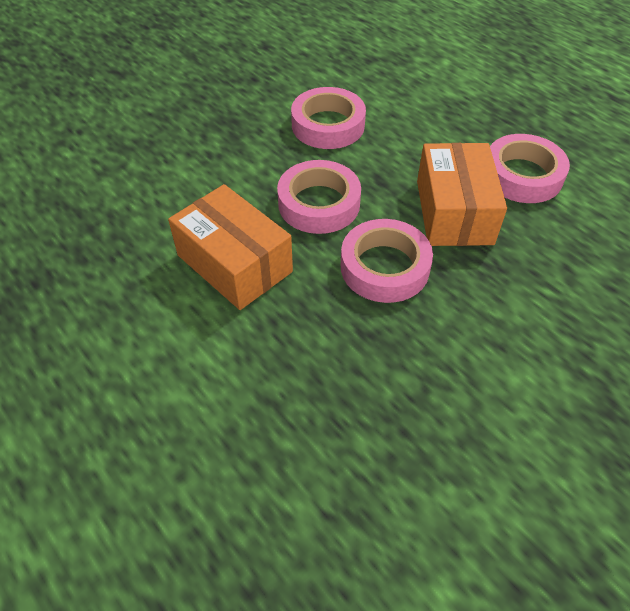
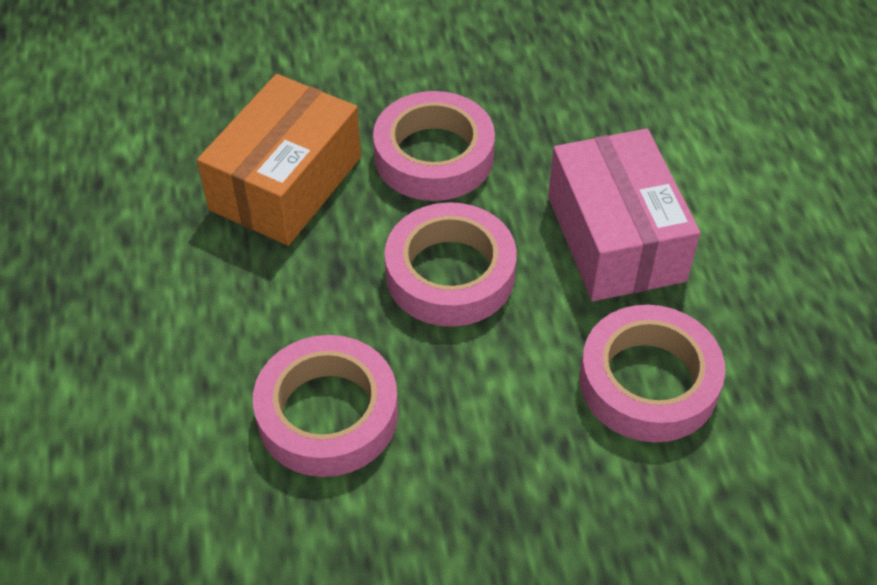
camera: 150 degrees left, 0 degrees up
orange box [168,184,293,310] -> pink box [548,129,700,301]
pink tape [490,134,570,203] -> pink tape moved to [579,305,725,443]

